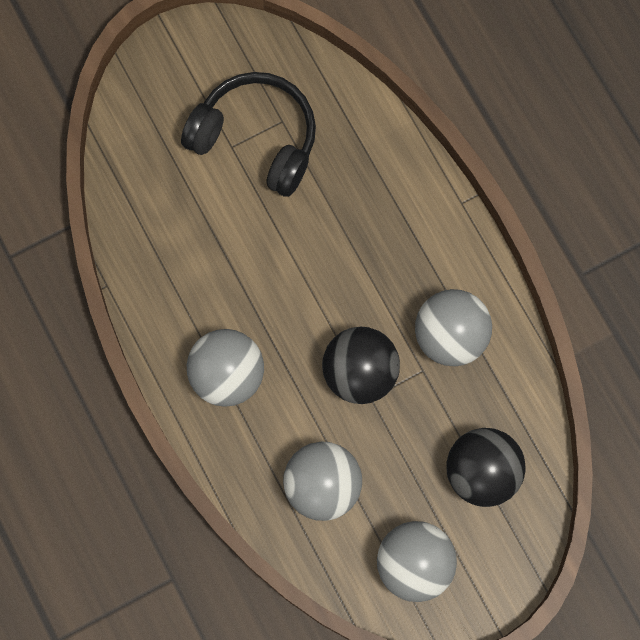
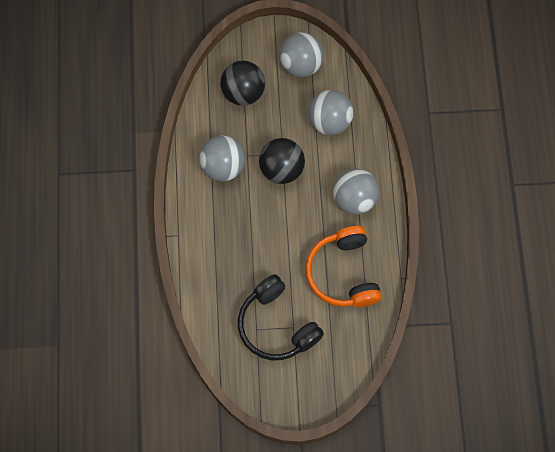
camera: 155 degrees left, 5 degrees down
none -> orange headphones [305,226,382,307]

